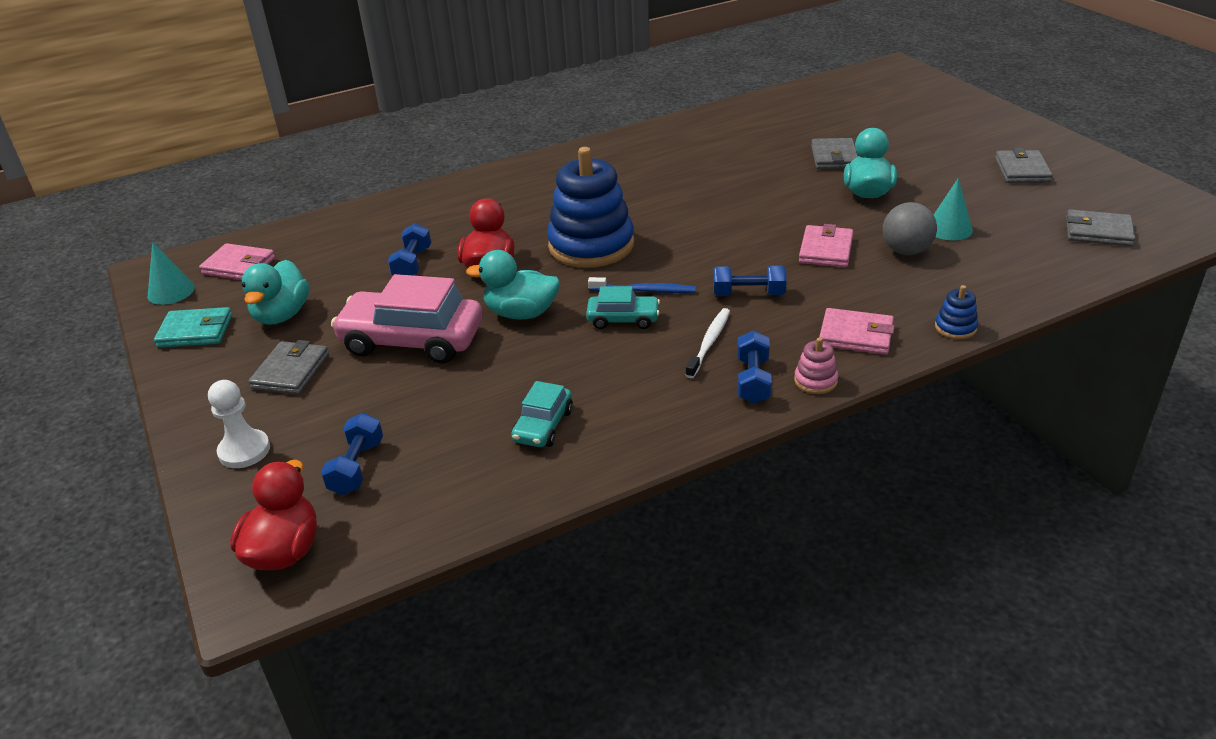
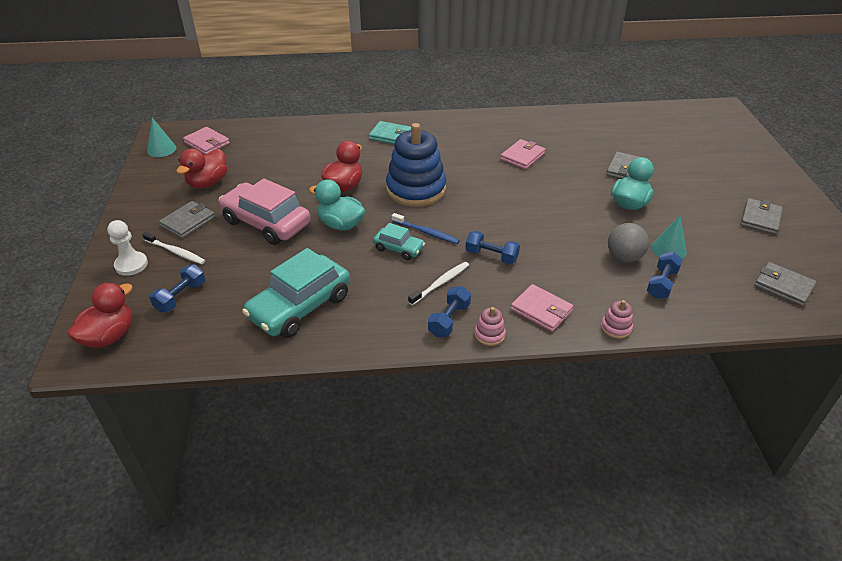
camera: 20 degrees right, 5 degrees up
turquoise wallet [154,307,232,348] -> turquoise wallet moved to [369,121,411,144]
turquoise duck [242,260,309,325] -> red duck [176,149,227,188]
blue dumbbell [388,223,431,276] -> blue dumbbell moved to [647,252,683,299]
turquoise car [511,381,573,447] -> turquoise car [242,248,350,338], size x1.94
pink wallet [799,224,853,267] -> pink wallet moved to [500,139,545,169]
blue stacking toy [935,285,978,339] -> pink stacking toy [601,300,633,339]
none -> white toothbrush [142,232,205,264]

